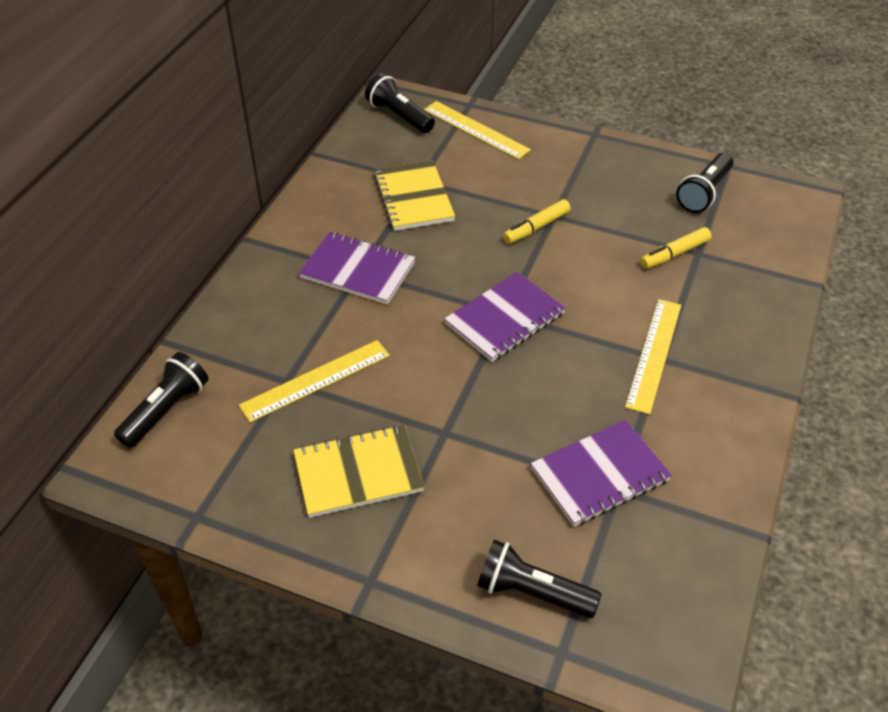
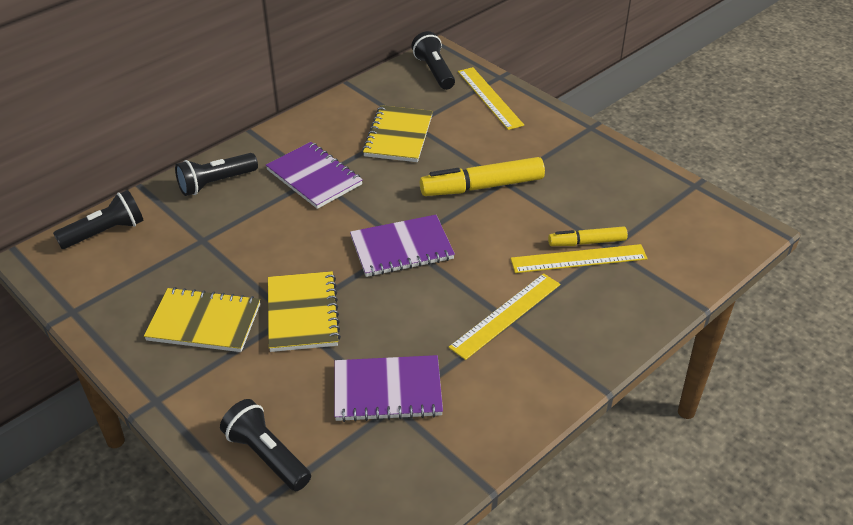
camera: 25 degrees right, 5 degrees down
yellow ruler [239,340,390,422] -> yellow ruler moved to [511,244,648,273]
yellow marker [503,199,571,244] -> yellow marker [420,157,545,196], size x1.70
black flashlight [676,153,733,213] -> black flashlight moved to [175,153,258,196]
none -> yellow notebook [268,271,341,352]

